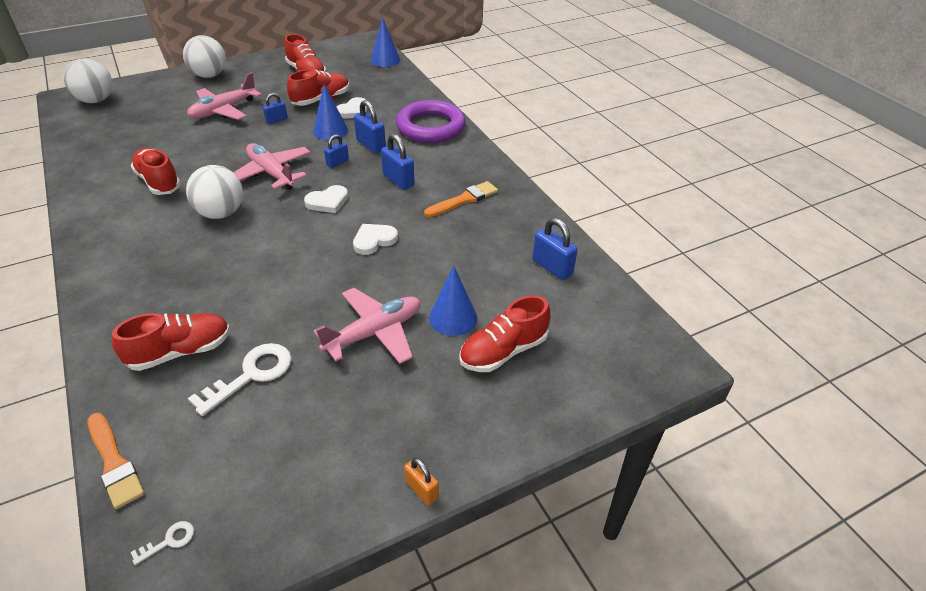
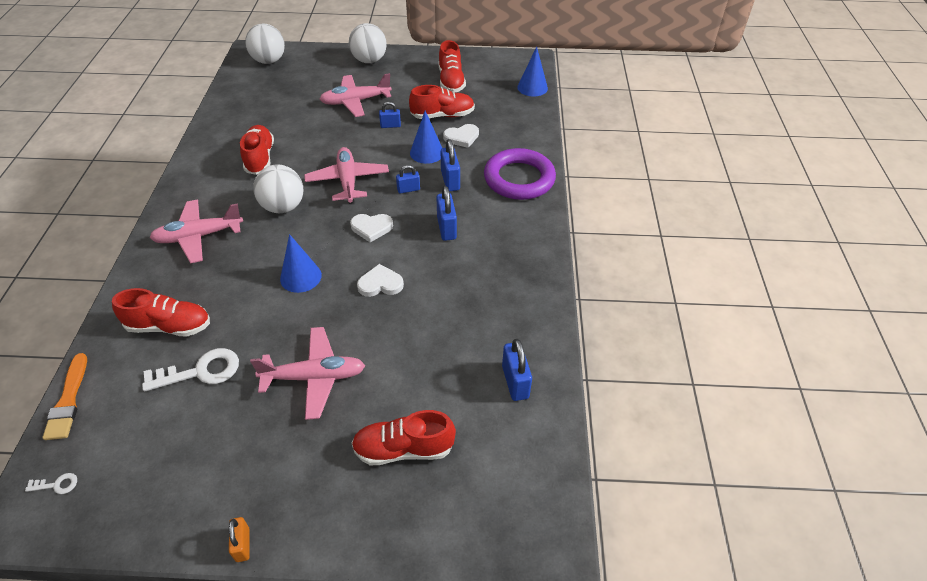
camera: 30 degrees right, 5 degrees up
orange brush [424,181,498,217] -> none
blue cone [429,265,477,336] -> blue cone moved to [280,234,322,293]
none -> pink plane [150,200,243,263]

